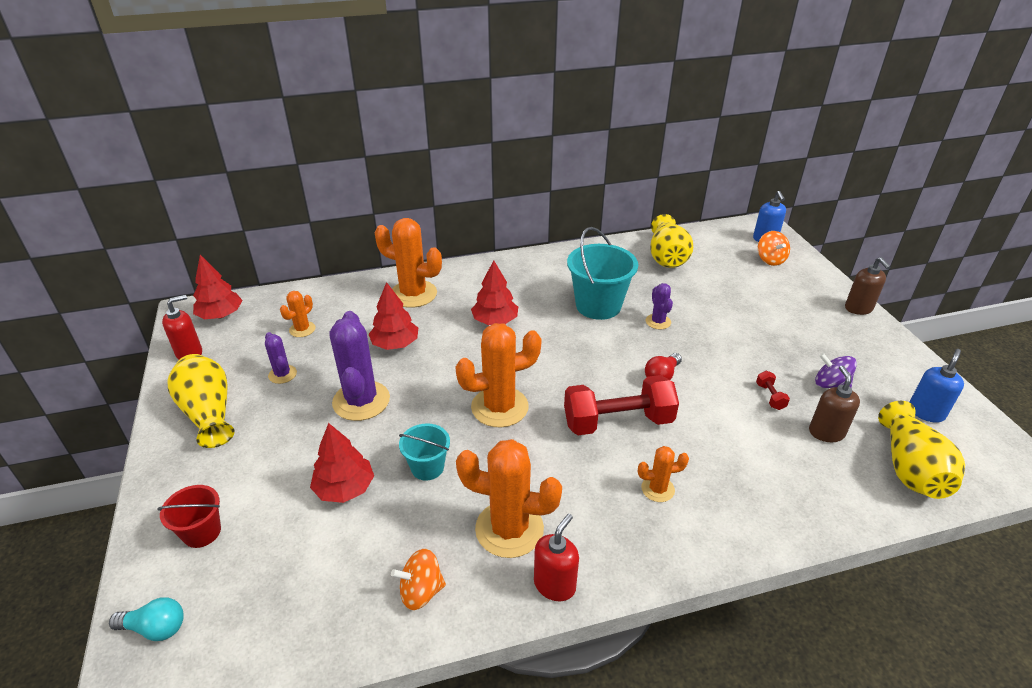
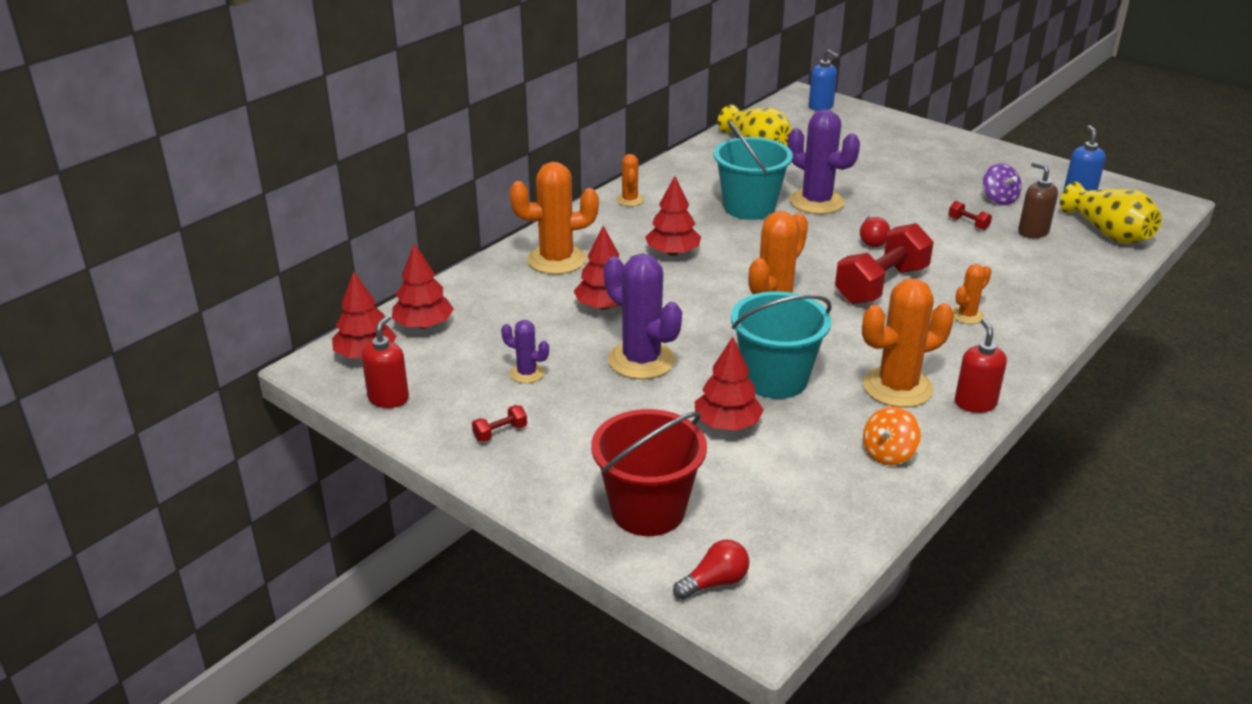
camera: 35 degrees left, 5 degrees down
turquoise light bulb [109,597,184,641] -> red light bulb [673,540,749,600]
red bucket [157,485,221,548] -> red bucket [591,409,707,536], size x1.79
yellow vase [167,354,234,448] -> red dumbbell [472,405,527,442]
orange cactus [280,291,316,337] -> orange cactus moved to [616,154,644,206]
turquoise bucket [399,424,450,481] -> turquoise bucket [731,291,832,399], size x1.79
purple cactus [646,283,673,330] -> purple cactus [787,109,860,214], size x1.95
orange spinning top [758,231,790,266] -> none
purple spinning top [815,353,857,388] -> purple spinning top turned 105 degrees counterclockwise [983,163,1022,205]
brown soap dispenser [845,257,891,315] -> none
none -> red tree [392,243,454,329]

